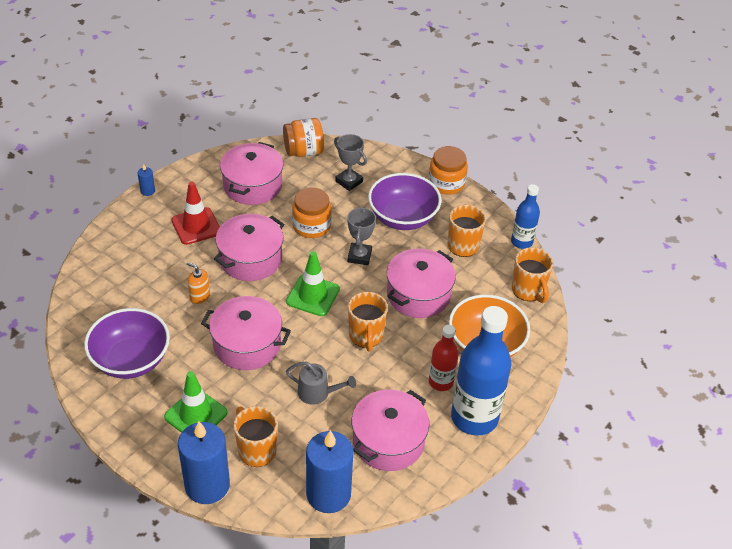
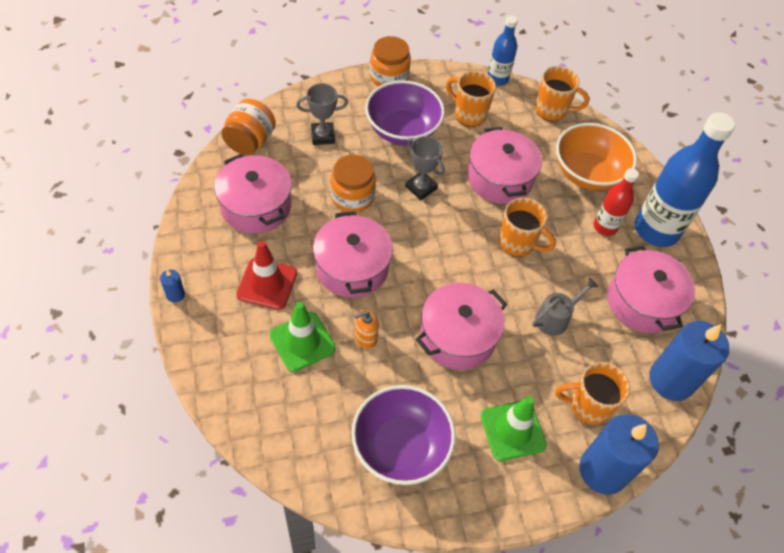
camera: 55 degrees left, 10 degrees up
green traffic cone [286,251,340,316] -> green traffic cone moved to [269,302,336,372]

